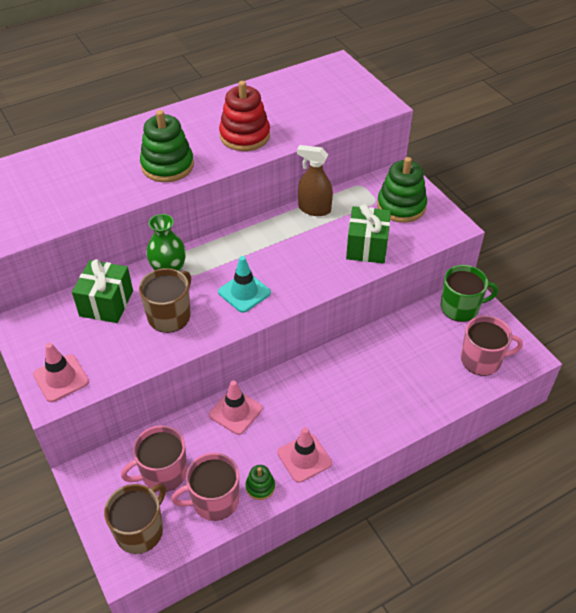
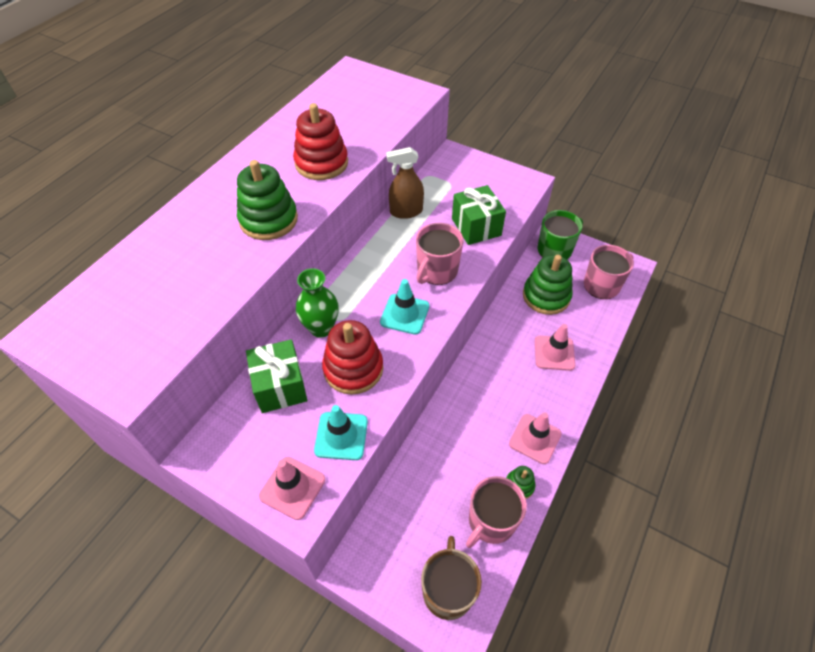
camera: 30 degrees left, 5 degrees up
pink mug [121,425,187,492] -> pink mug moved to [416,223,463,285]
brown mug [139,268,191,333] -> red stacking toy [322,320,383,395]
pink traffic cone [209,380,262,435] -> pink traffic cone moved to [535,324,575,371]
green stacking toy [377,157,427,223] -> green stacking toy moved to [523,255,573,315]
none -> turquoise traffic cone [314,405,368,460]

